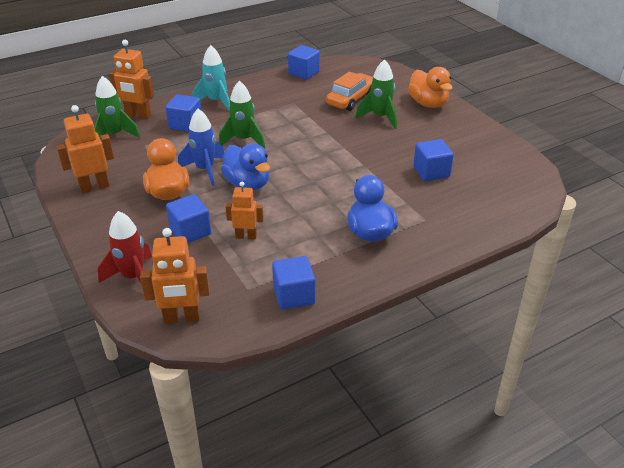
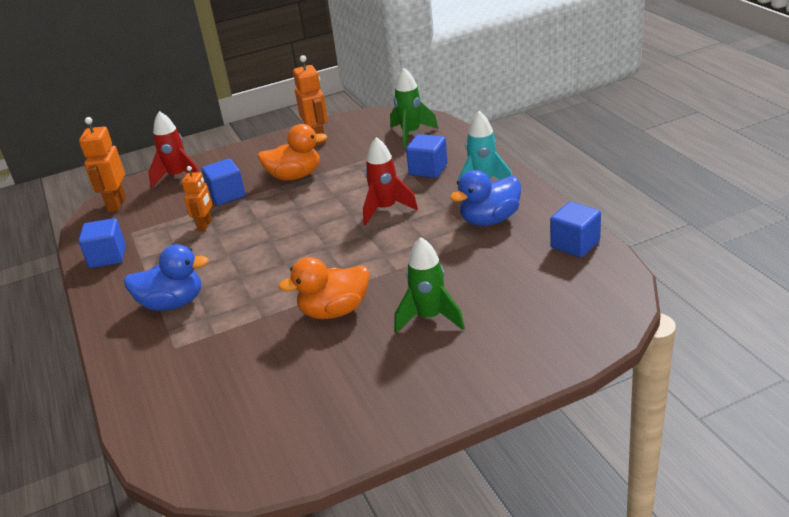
camera: 100 degrees right, 5 degrees down
orange robot [109,40,154,119] -> none
blue rocket [178,109,224,186] -> none
green rocket [219,81,265,149] -> red rocket [363,137,418,225]
blue duck [221,143,270,190] -> blue duck moved to [450,170,521,226]
orange car [326,72,373,111] -> none
orange duck [408,67,453,108] -> orange duck moved to [279,257,369,319]
blue cube [413,139,454,181] -> none

